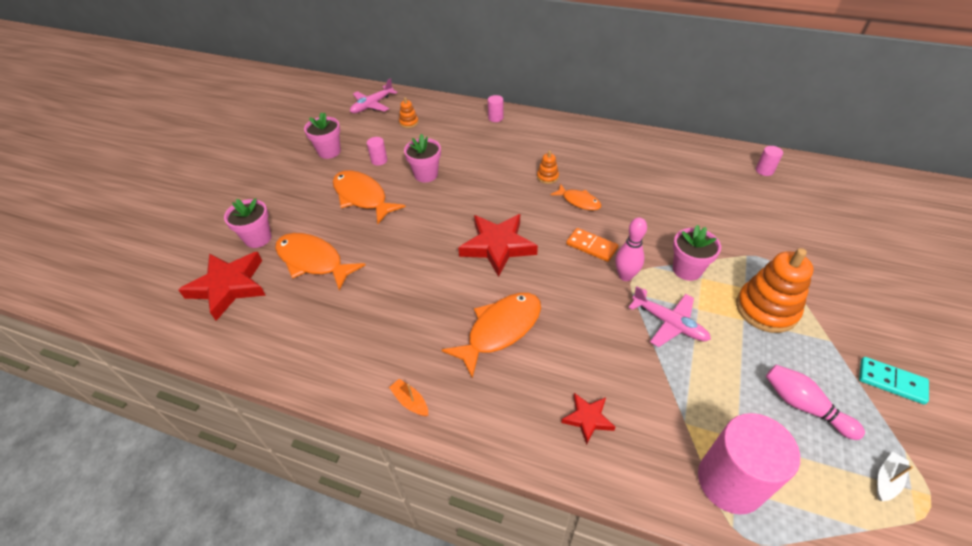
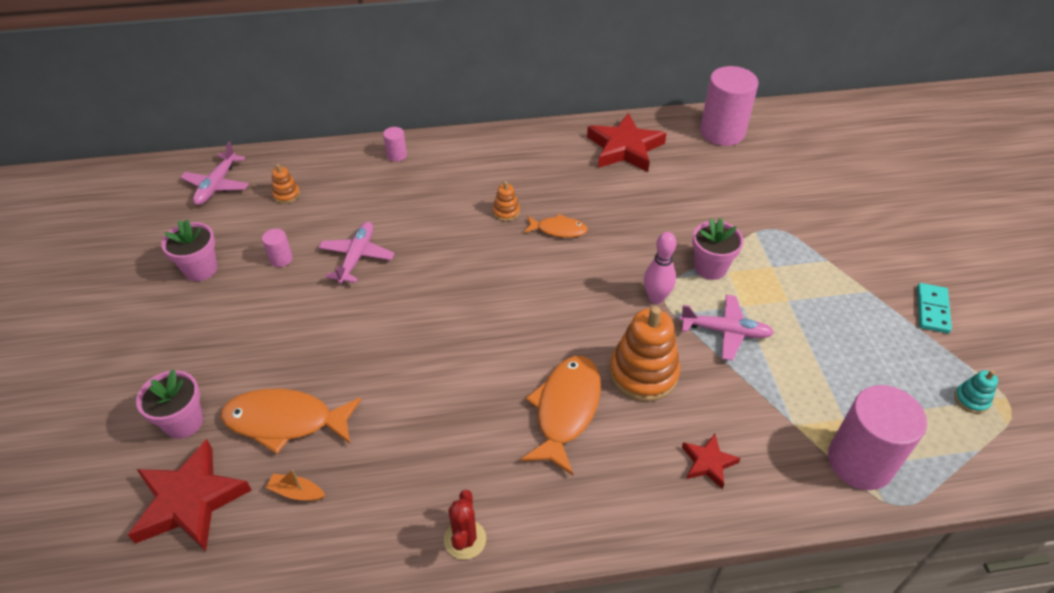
camera: 30 degrees left, 0 degrees up
orange fish [333,170,406,224] -> none
orange boat [389,379,428,416] -> orange boat moved to [266,469,325,501]
pink flower pot [404,134,441,182] -> pink plane [319,222,395,284]
red star [458,214,538,277] -> red star moved to [587,113,667,172]
orange domino [566,228,618,262] -> none
orange stacking toy [736,248,813,333] -> orange stacking toy moved to [610,306,680,402]
pink cylinder [756,146,783,176] -> pink cylinder [700,66,758,146], size x2.29
pink bowling pin [766,365,865,440] -> none
turquoise domino [859,357,929,405] -> turquoise domino turned 75 degrees counterclockwise [917,283,952,333]
white boat [877,451,913,501] -> turquoise stacking toy [954,370,998,414]
none -> red cactus [444,490,486,560]

